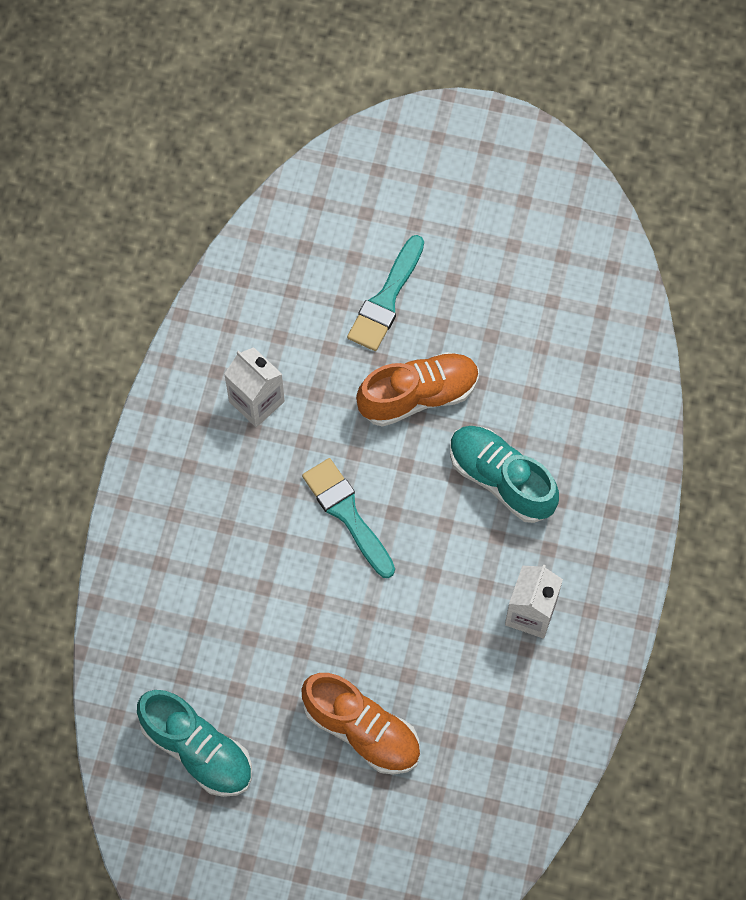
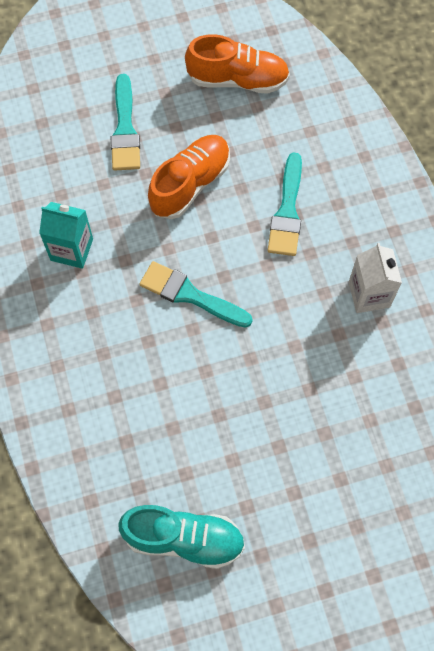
camera: 30 degrees left, 0 degrees up
white carton [224,347,285,427] -> turquoise carton [39,202,93,269]
orange shoe [301,673,420,775] -> orange shoe moved to [185,34,290,94]
turquoise shoe [450,426,559,523] -> turquoise brush [267,153,302,256]

